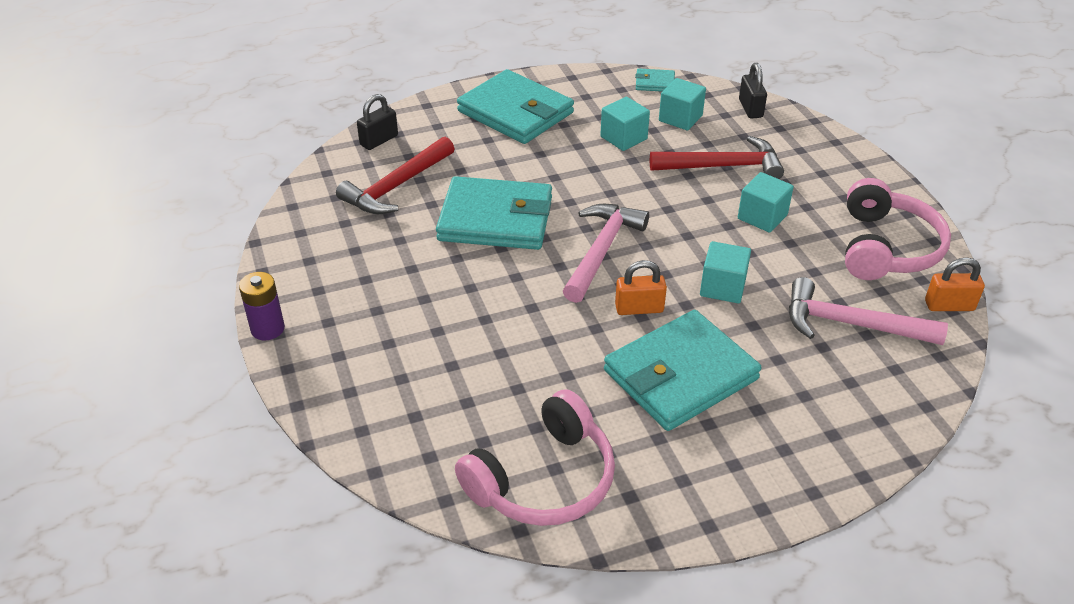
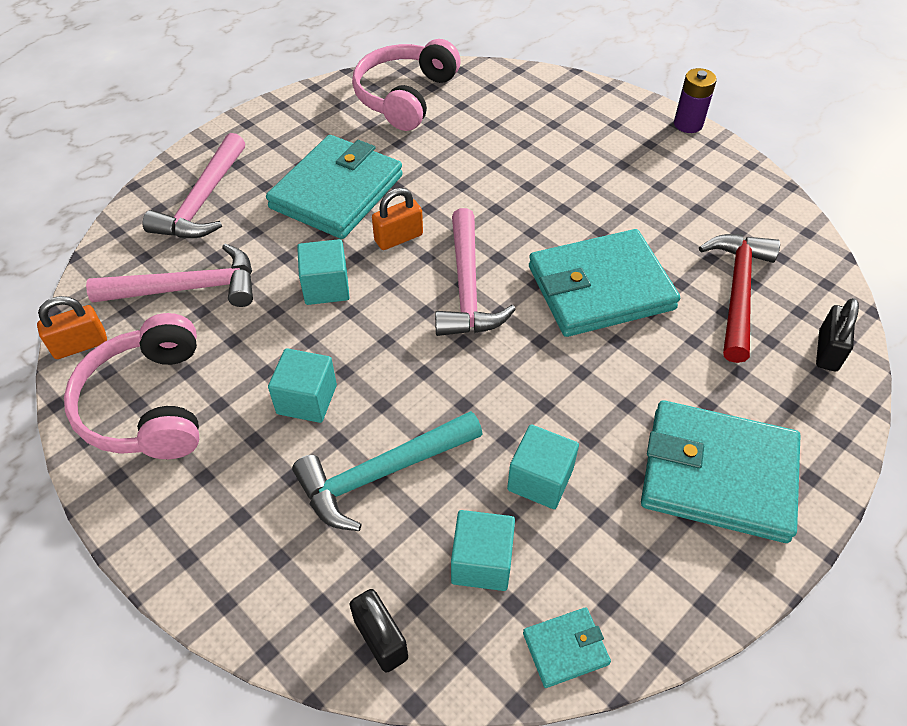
camera: 155 degrees right, 10 degrees up
red hammer [650,136,784,179] -> turquoise hammer [292,411,482,531]
none -> pink hammer [142,133,245,238]

